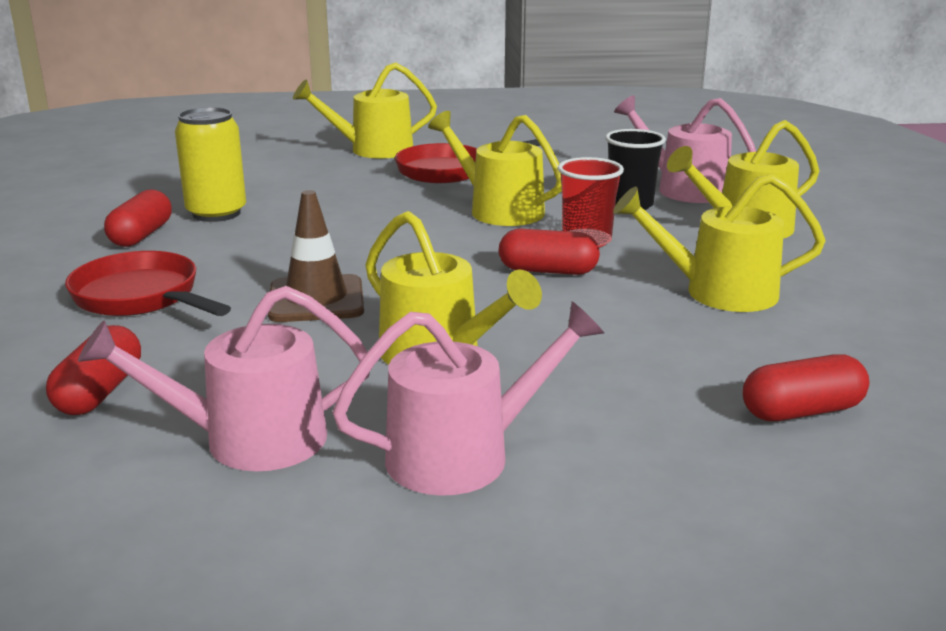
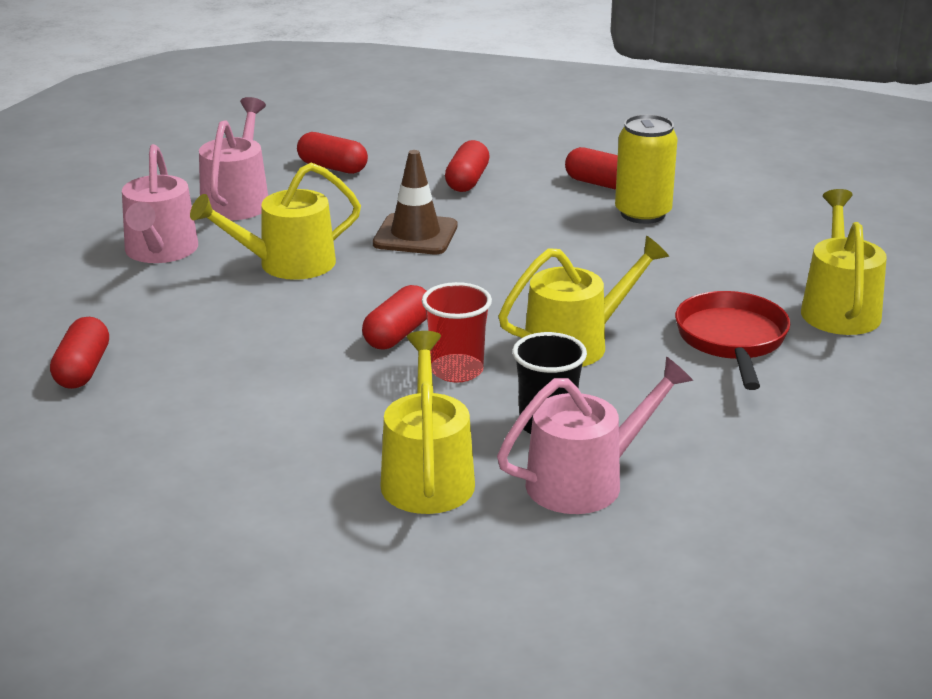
camera: 110 degrees right, 5 degrees up
red pan [65,251,231,316] -> red capsule [445,140,490,192]
yellow watering can [613,174,826,312] -> none

